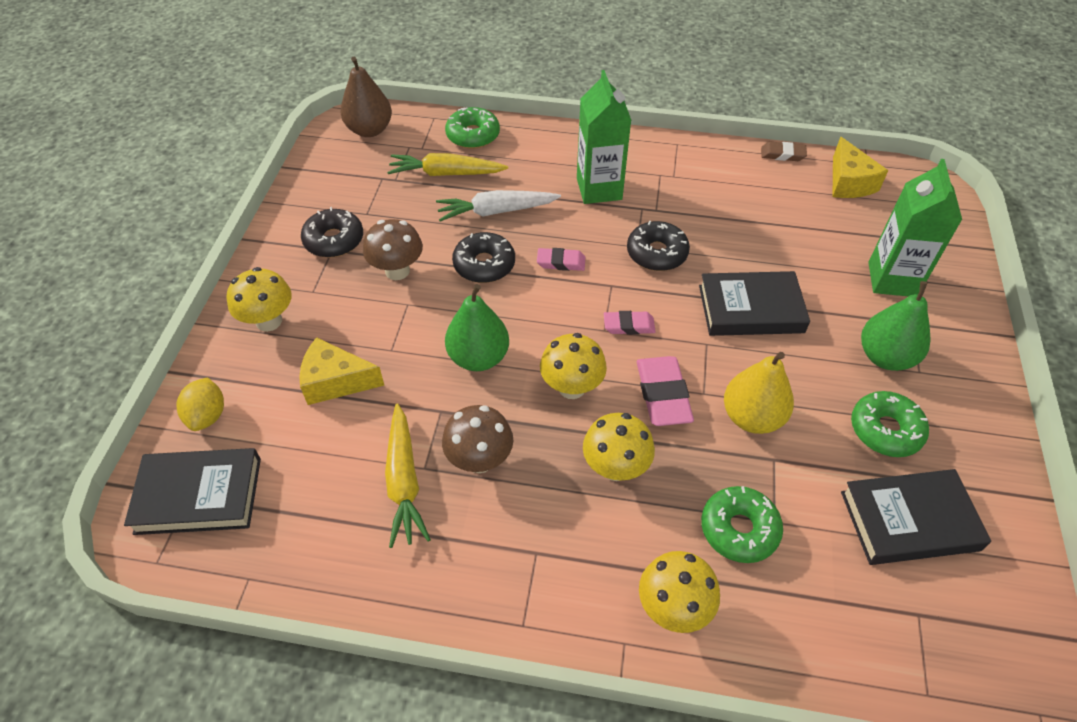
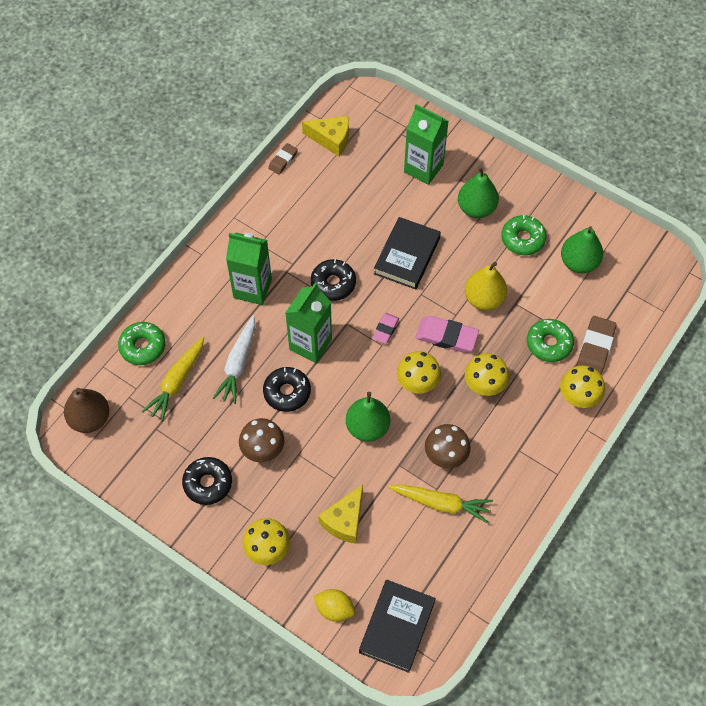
camera: 65 degrees left, 10 degrees up
pink eraser [537,248,585,271] -> green carton [285,283,332,363]
black book [841,469,991,565] -> green pear [561,226,603,273]
none -> brown eraser [576,316,617,375]

